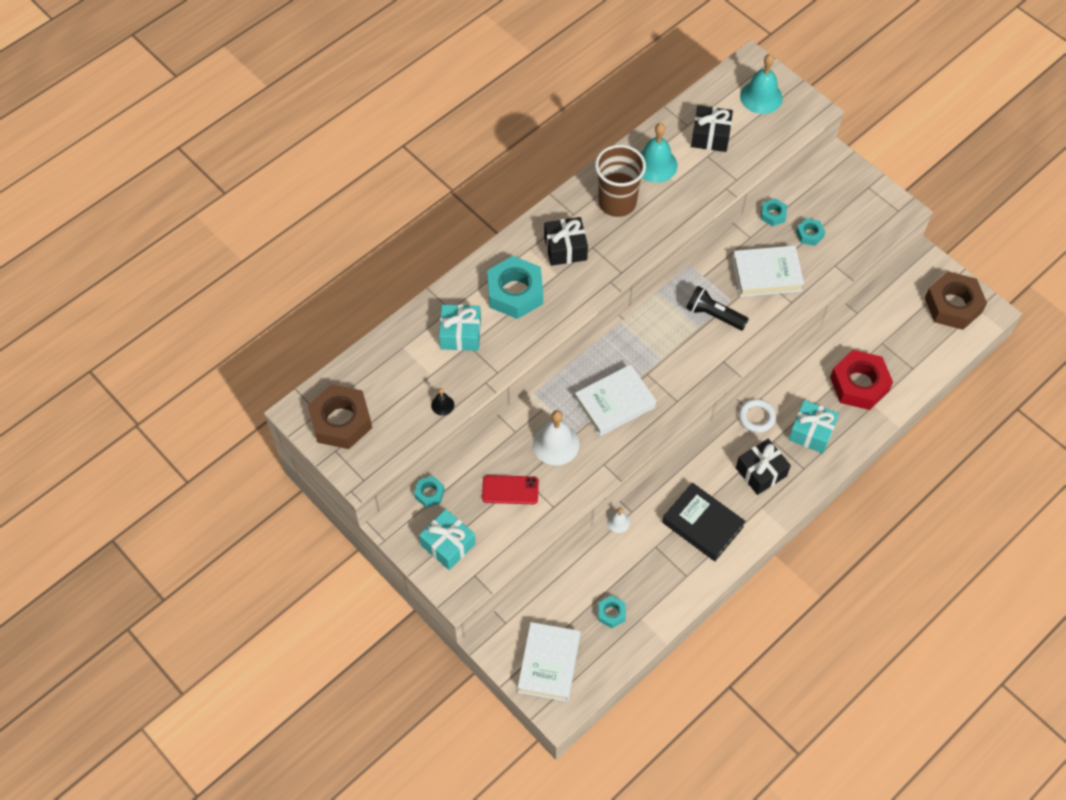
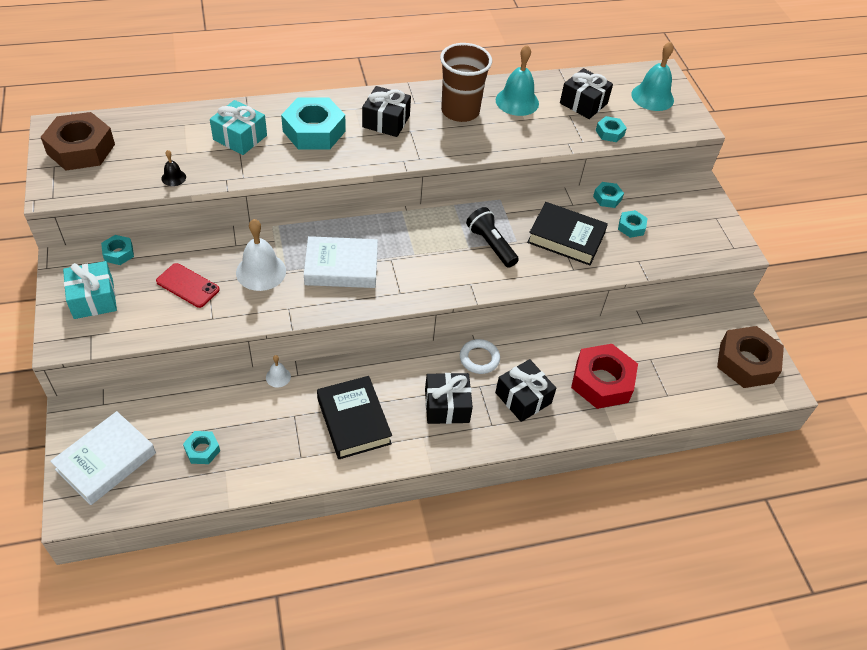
camera: 25 degrees right, 10 degrees down
white book [732,245,804,297] -> black book [527,202,608,265]
turquoise gift [788,400,839,454] -> black gift [495,359,556,422]
none -> turquoise nut [596,116,627,142]

